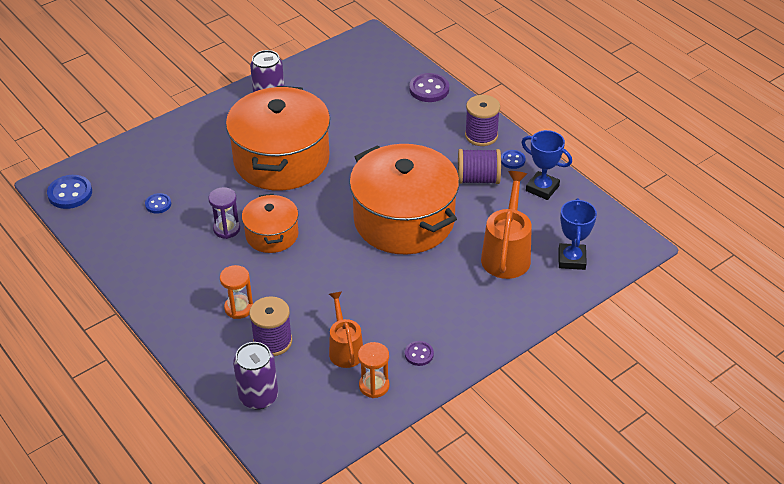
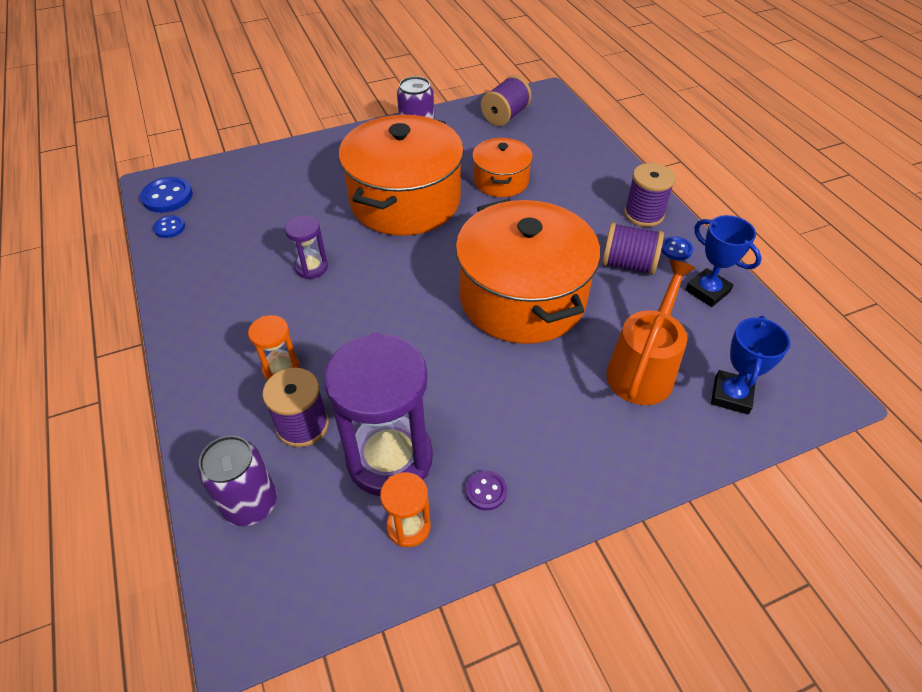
camera: 15 degrees right, 5 degrees up
blue button [145,193,171,214] -> blue button moved to [153,215,185,238]
orange pot [242,194,298,253] -> orange pot moved to [472,138,533,197]
orange watering can [329,291,363,368] -> purple hourglass [324,332,433,496]
purple button [409,73,449,102] -> none
none -> purple spool [481,75,532,126]

